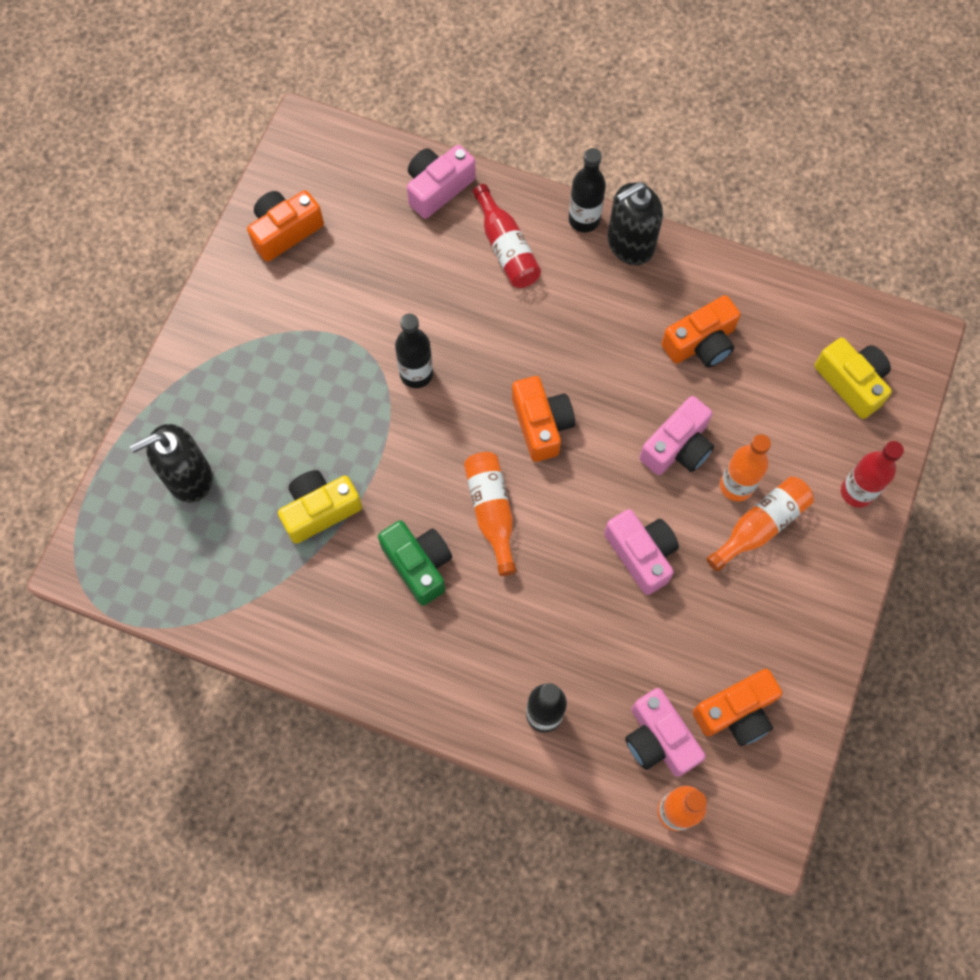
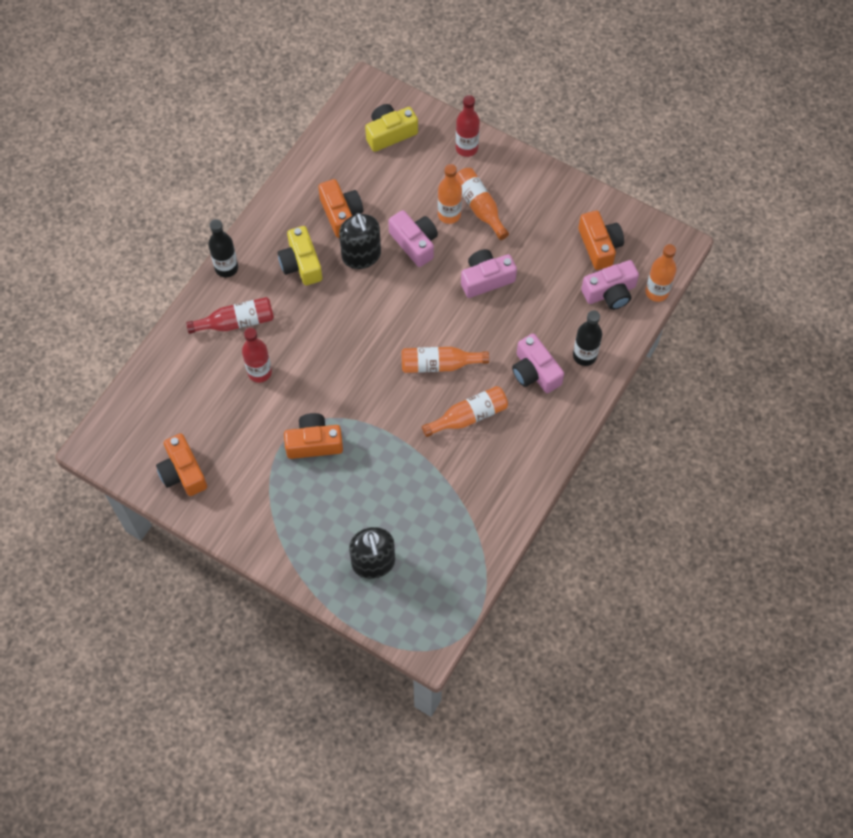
camera: 80 degrees left, 5 degrees down
yellow camera [278,470,362,544] -> yellow camera moved to [278,226,322,285]
green camera [378,520,452,605] -> orange bottle [422,386,508,437]
black bottle [395,314,433,388] -> none
pink camera [407,145,476,219] -> pink camera moved to [512,334,564,393]
orange camera [512,376,575,462] -> orange camera moved to [284,413,343,459]
black soap dispenser [607,182,663,265] -> black soap dispenser moved to [339,213,381,269]
none -> red bottle [242,328,272,383]

